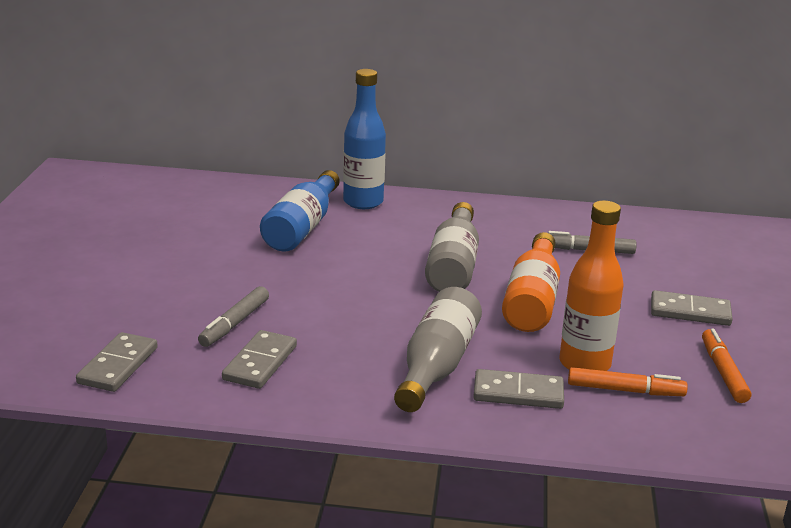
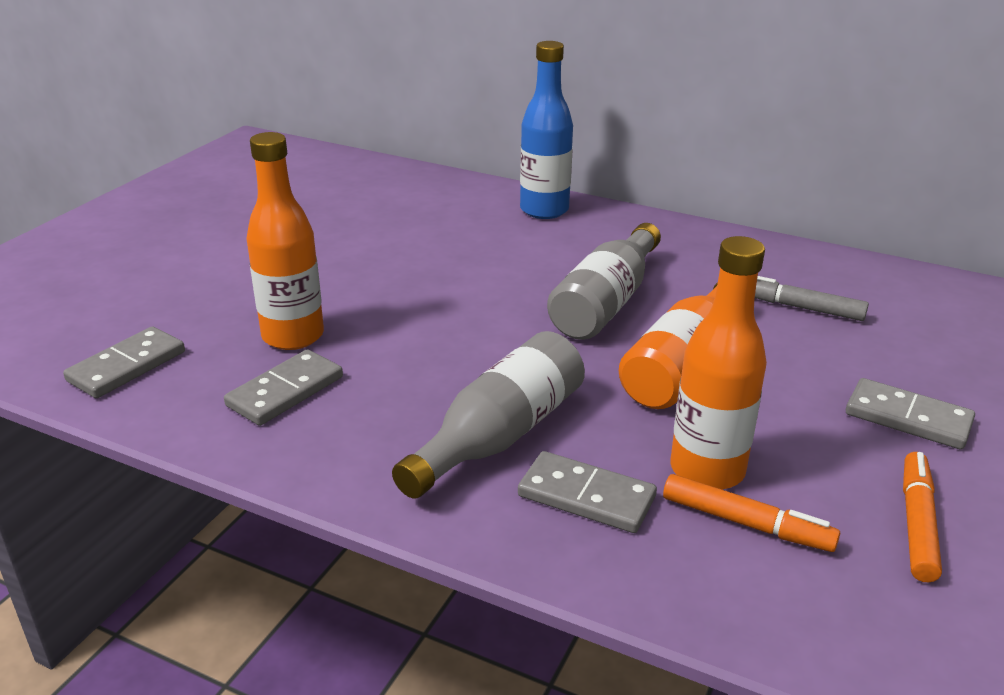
camera: 20 degrees right, 5 degrees up
grey marker [198,286,269,347] -> orange bottle [246,132,324,350]
blue bottle [260,170,340,252] -> none

